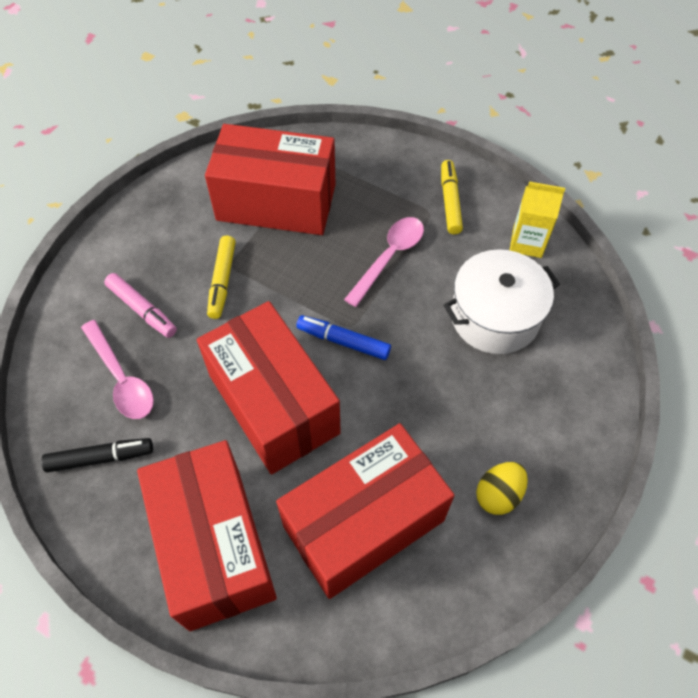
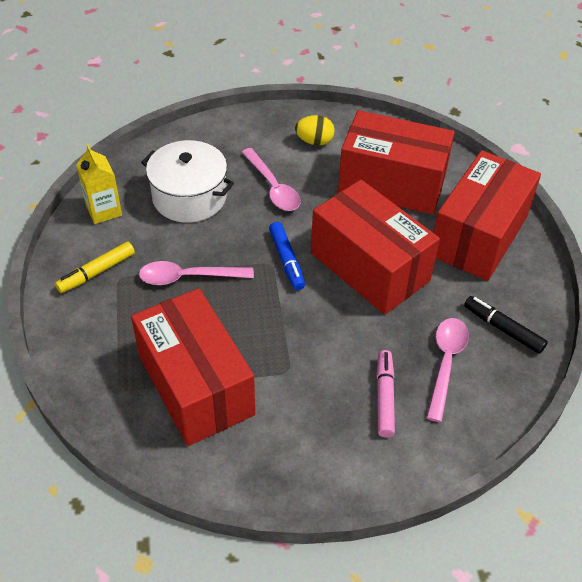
camera: 130 degrees left, 10 degrees down
red box [197,301,341,475] -> red box turned 60 degrees counterclockwise [311,180,440,315]
yellow marker [207,236,236,319] -> none
none -> pink spoon [241,148,301,211]

